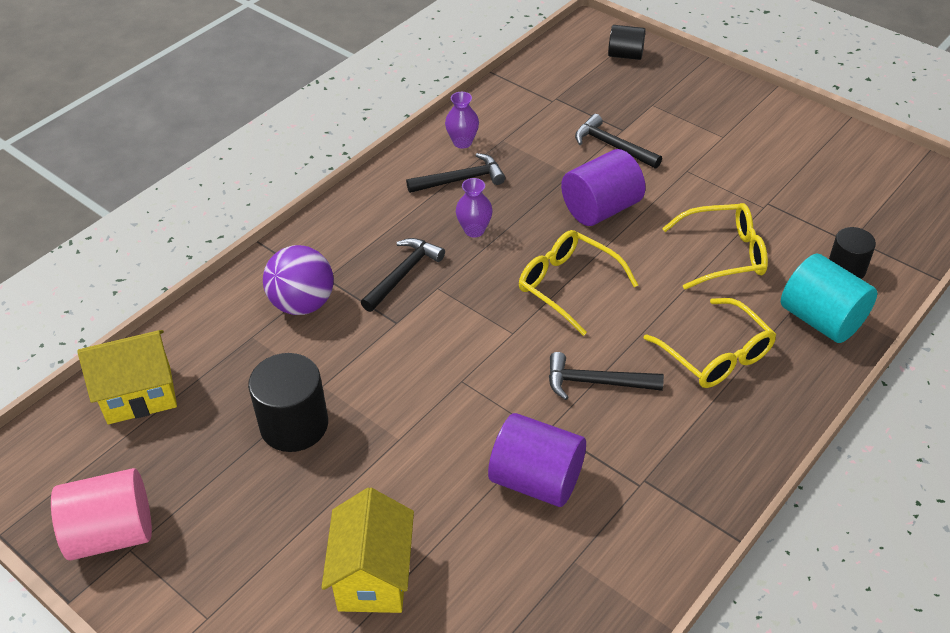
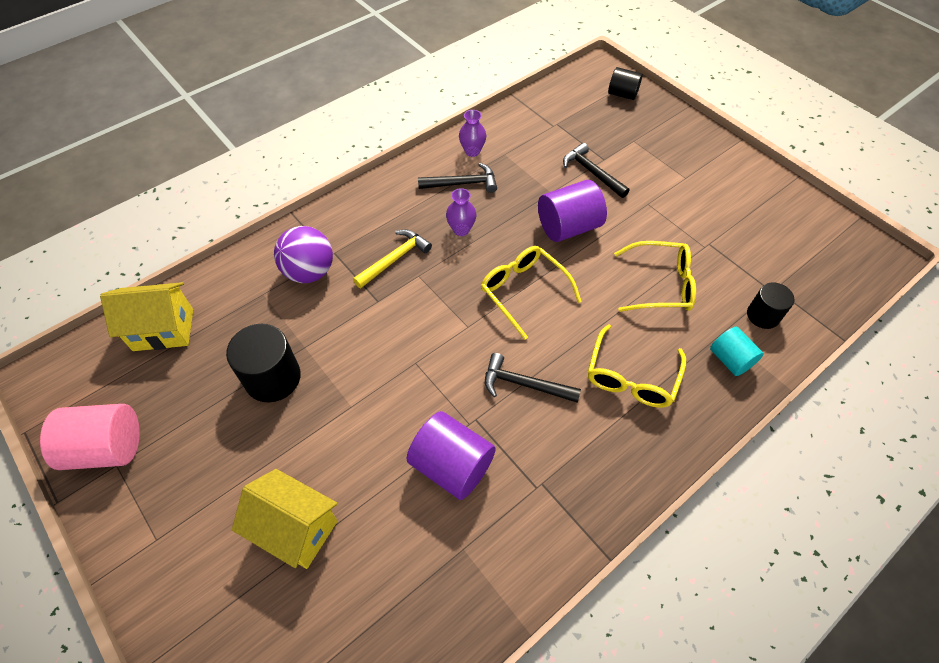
camera: 10 degrees right, 10 degrees up
yellow house [321,487,414,613] -> yellow house turned 75 degrees counterclockwise [232,469,337,569]
black hammer [361,238,445,312] -> yellow hammer [353,229,432,288]
yellow glasses [644,298,776,388] -> yellow glasses turned 45 degrees clockwise [588,324,686,408]
turquoise cylinder [781,253,877,343] -> turquoise cylinder [710,327,764,376], size x0.62

